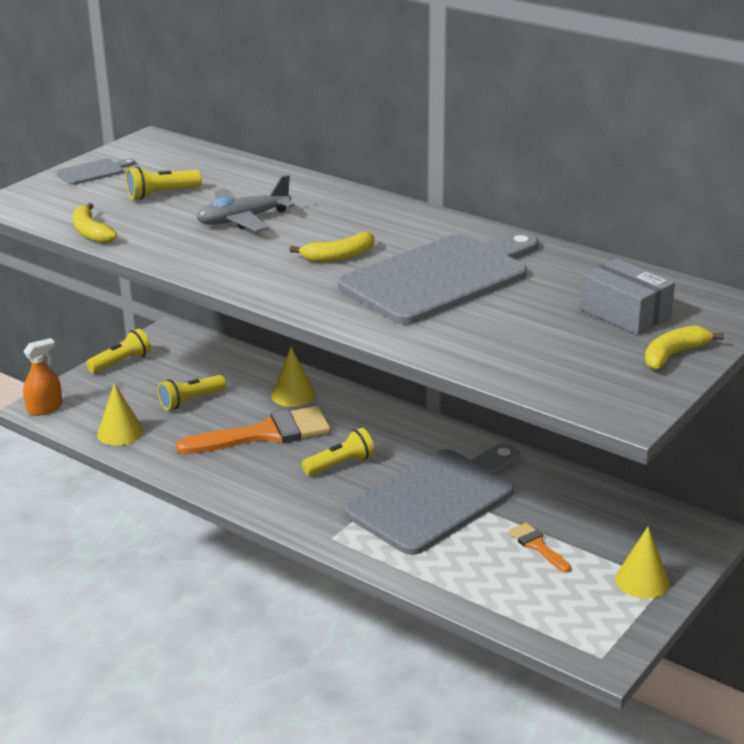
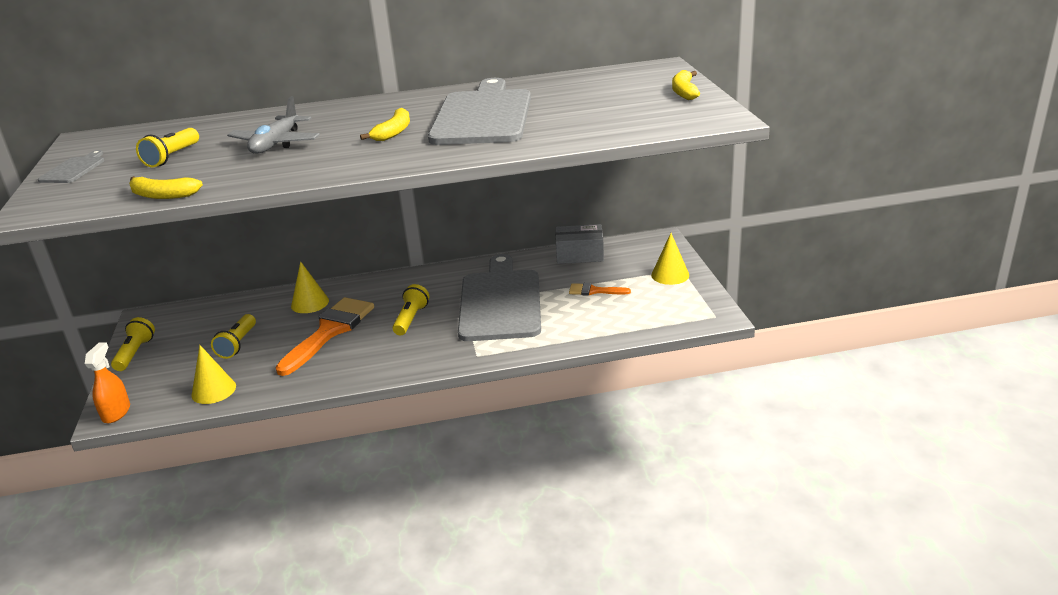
camera: 45 degrees left, 0 degrees up
grey box [580,259,675,335] -> grey box moved to [555,224,604,264]

